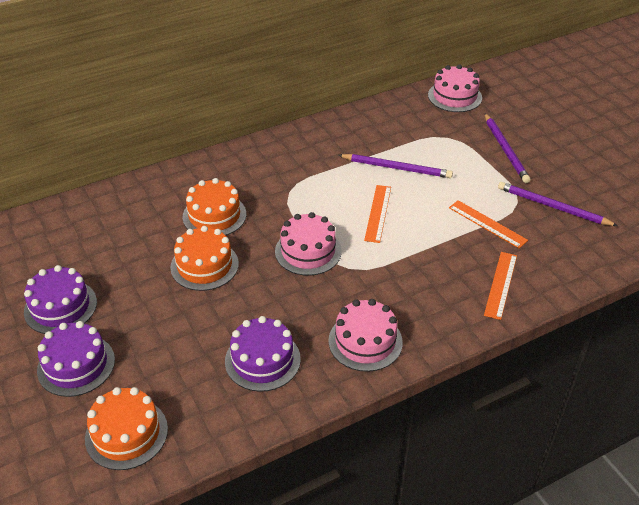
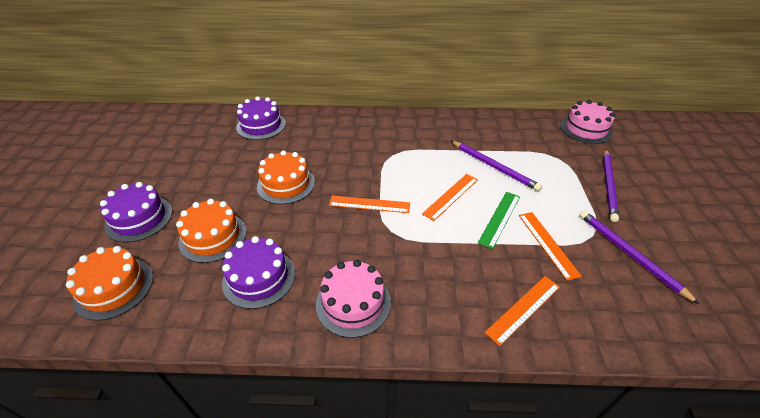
camera: 30 degrees right, 0 degrees up
purple cake [24,265,97,334] -> purple cake moved to [236,97,286,140]
orange cake [182,178,246,235] -> orange cake moved to [176,199,247,263]
pink cake [275,212,342,276] -> orange ruler [329,195,410,213]
none -> green ruler [478,192,520,249]

